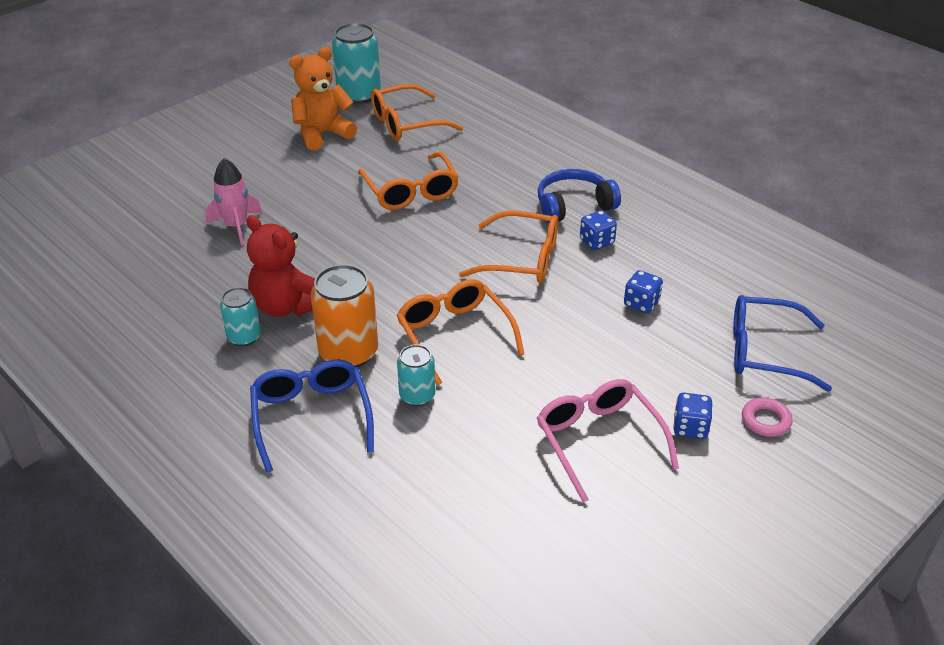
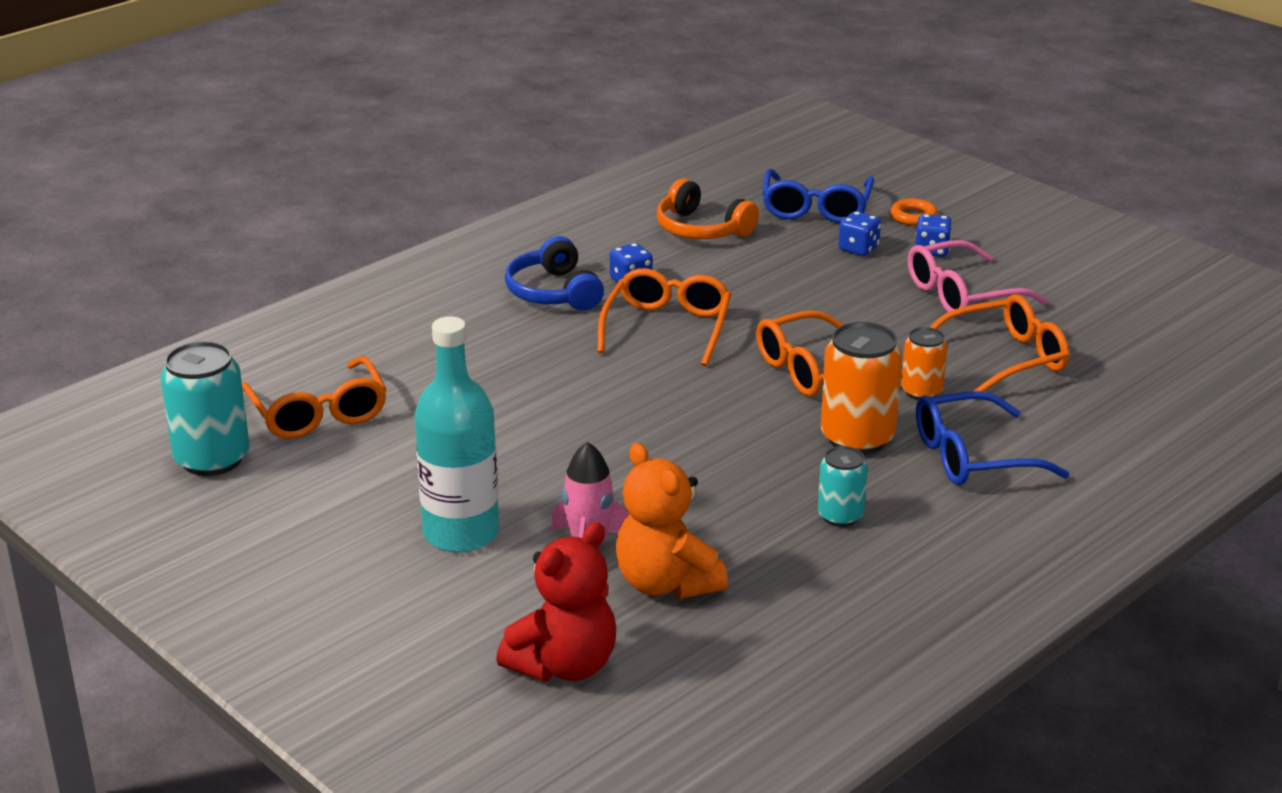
camera: 90 degrees left, 10 degrees down
red teddy bear [247,215,315,317] -> red teddy bear moved to [496,522,616,682]
orange teddy bear [289,47,357,151] -> orange teddy bear moved to [615,443,728,599]
orange glasses [358,152,459,210] -> orange glasses moved to [930,294,1069,392]
turquoise can [397,344,435,406] -> orange can [901,327,947,400]
blue dice [624,270,663,313] -> blue dice moved to [838,211,881,256]
pink ring [742,397,793,437] -> orange ring [890,198,938,226]
none -> turquoise bottle [414,316,499,552]
none -> orange headphones [657,178,759,239]

